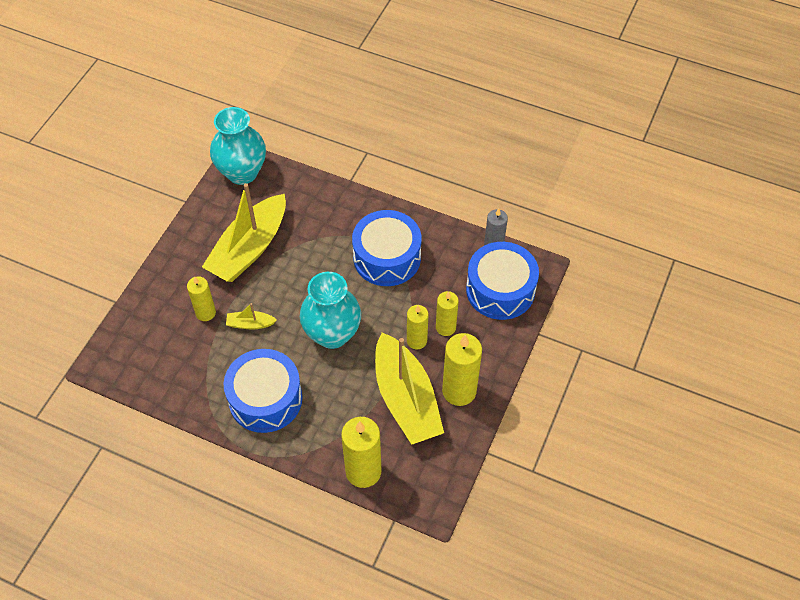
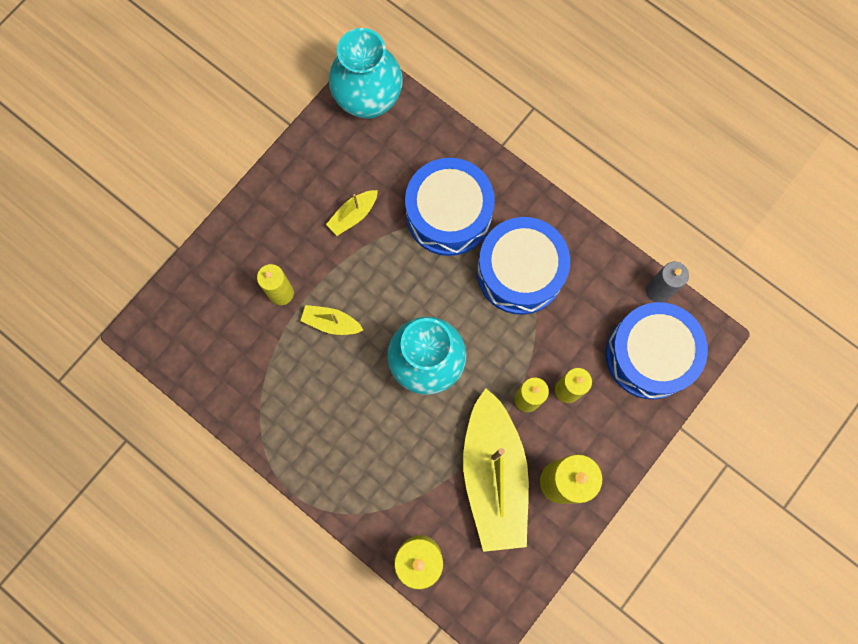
camera: 15 degrees right, 20 degrees up
yellow boat [202,183,286,282] -> yellow boat [326,190,378,236], size x0.42
blue drum [224,349,303,433] -> blue drum moved to [405,158,495,256]

